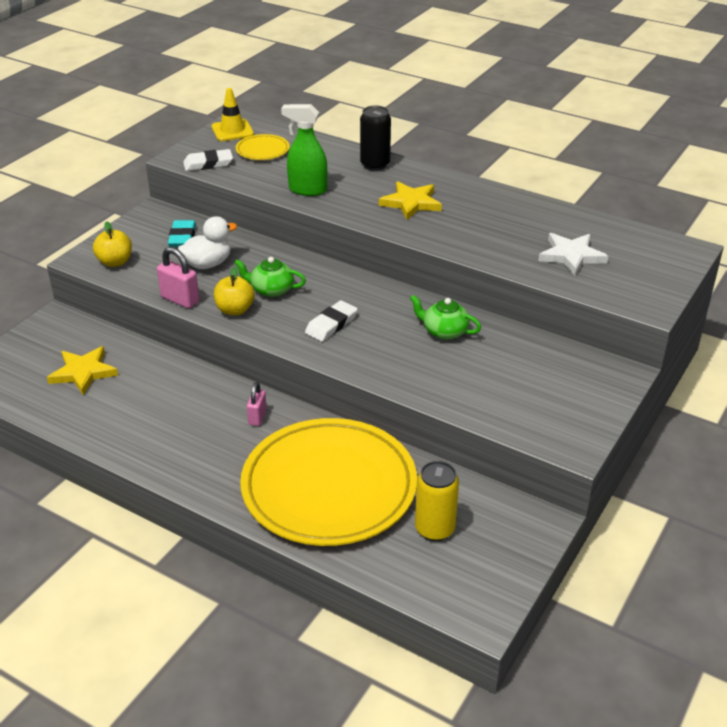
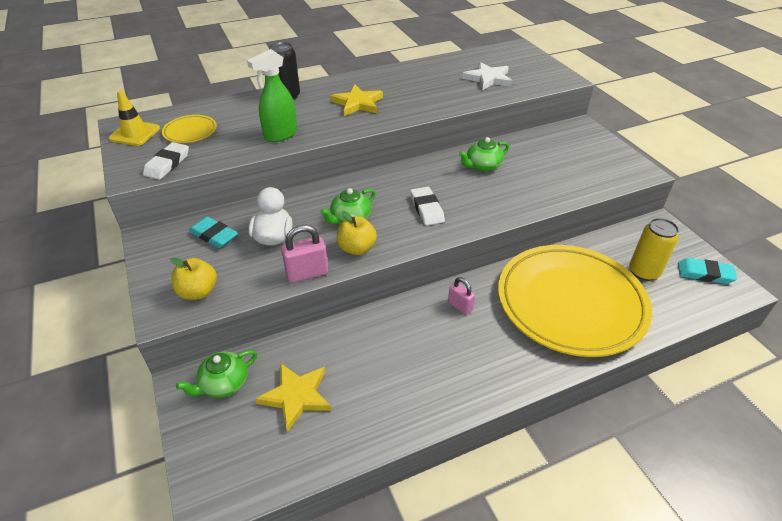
camera: 55 degrees left, 5 degrees up
none -> green teapot [176,350,257,398]
none -> turquoise eraser [678,258,737,284]

